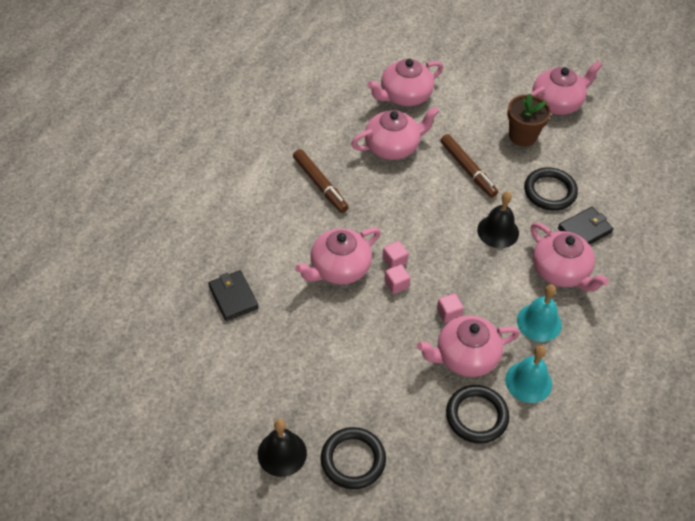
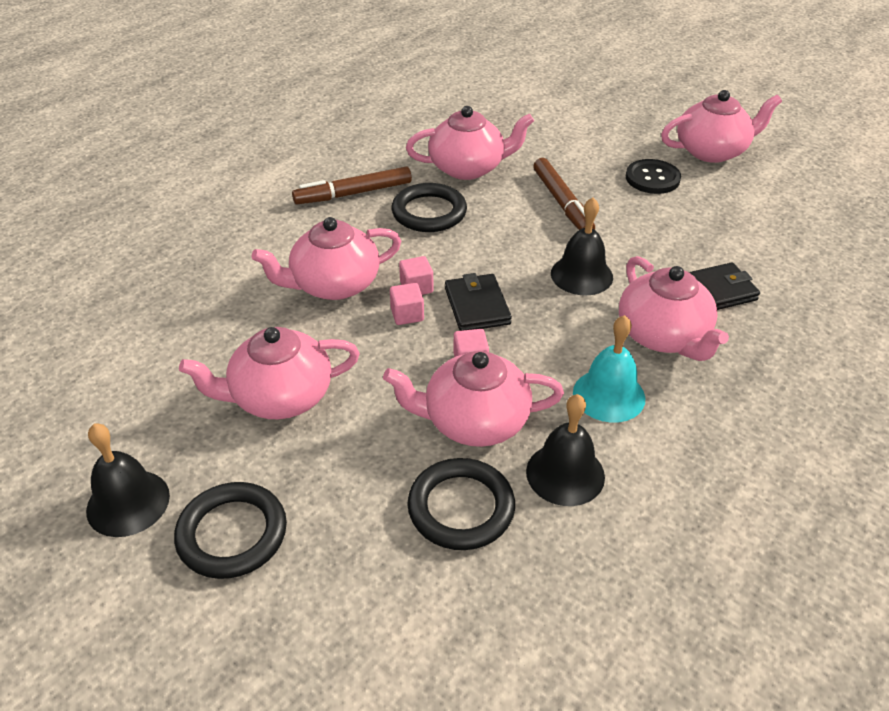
camera: 15 degrees right, 10 degrees down
black wallet [208,270,258,321] -> black wallet moved to [445,273,512,331]
brown marker [293,149,349,213] -> brown marker turned 90 degrees clockwise [292,166,412,204]
pink teapot [367,59,443,106] -> pink teapot moved to [179,327,360,419]
turquoise bell [505,346,552,403] -> black bell [526,394,605,506]
brown flower pot [507,94,551,147] -> black button [626,159,681,194]
black ring [524,167,578,211] -> black ring moved to [392,183,467,232]

